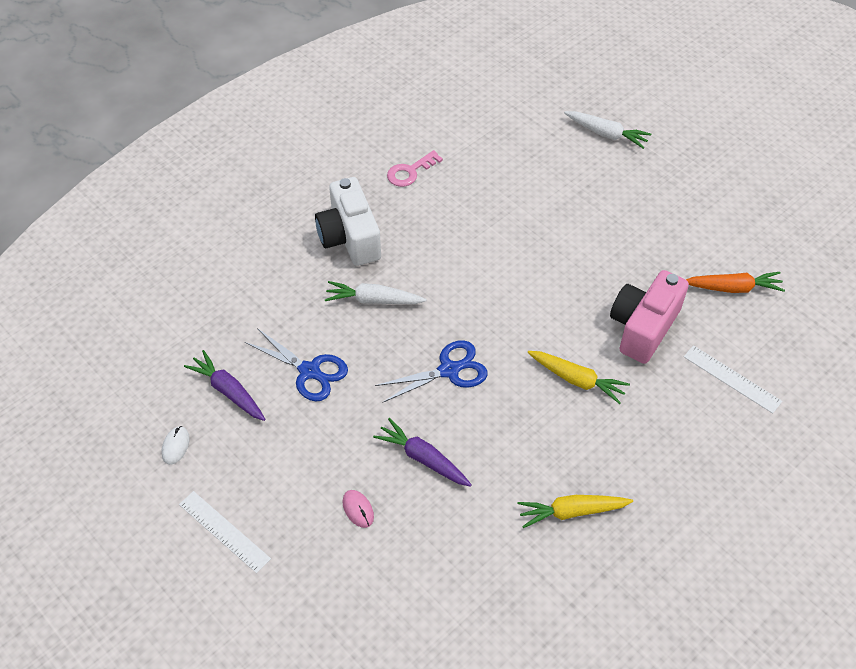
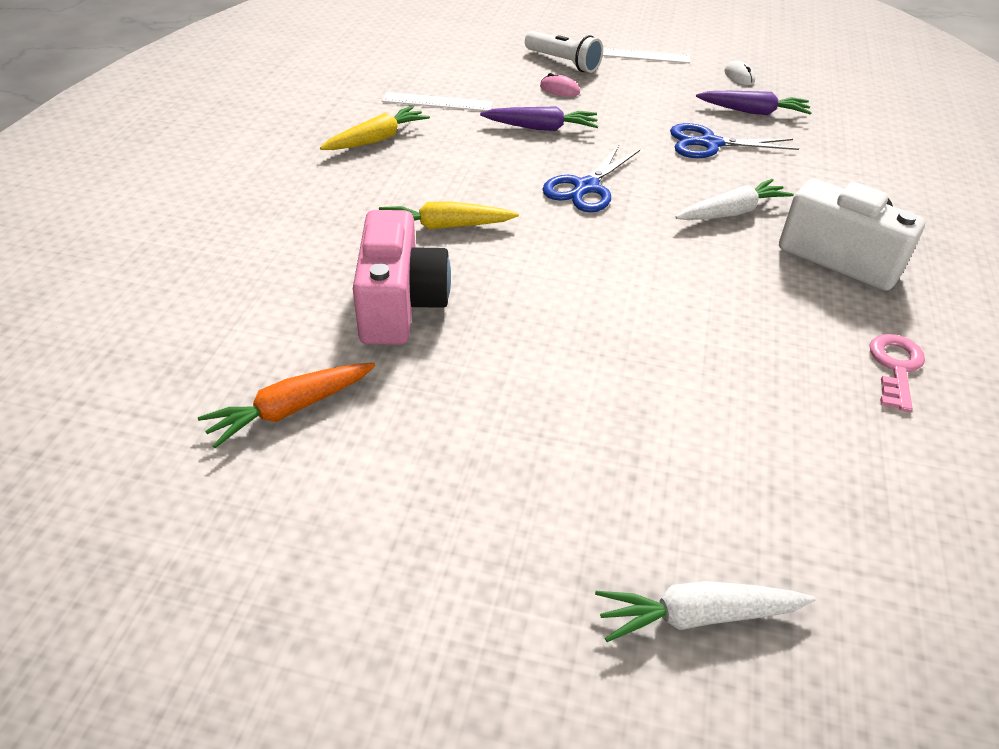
camera: 145 degrees right, 10 degrees down
white ruler [684,345,782,414] -> white ruler moved to [382,92,493,111]
none -> white flashlight [525,31,603,73]

